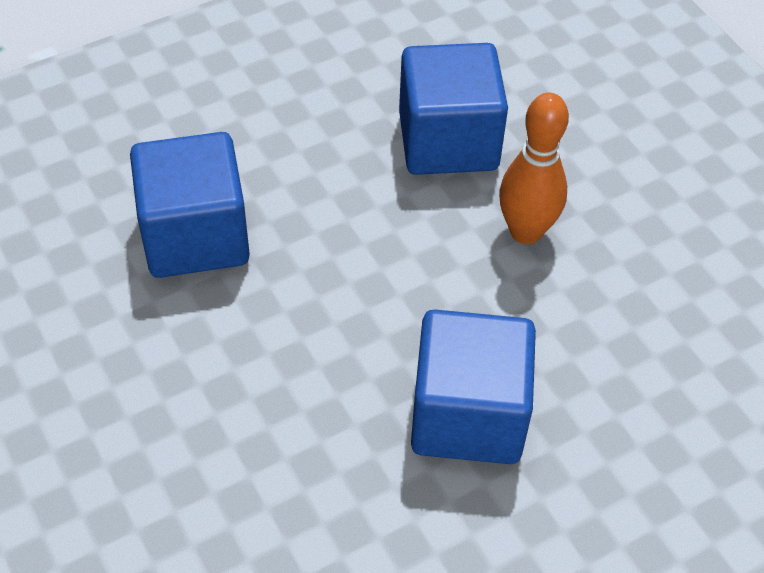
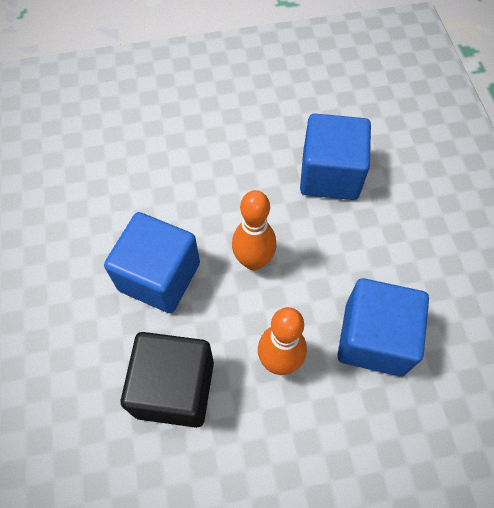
camera: 110 degrees right, 10 degrees up
none -> black cube [121,332,214,428]
none -> orange bowling pin [232,190,276,270]

